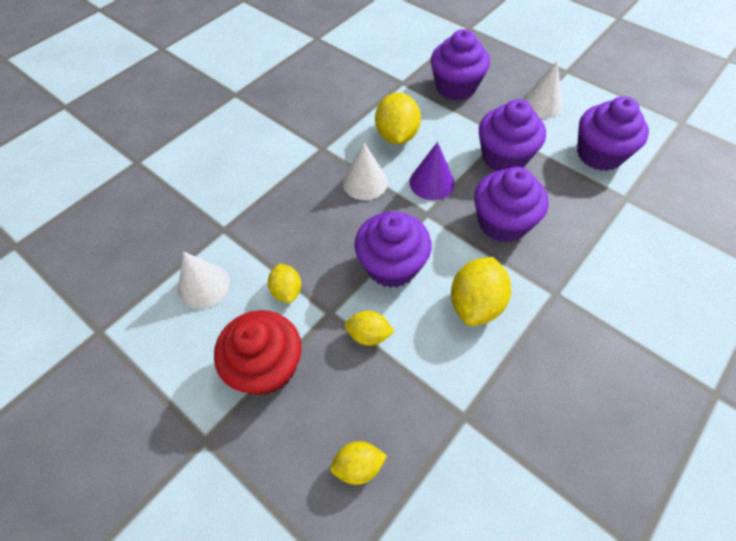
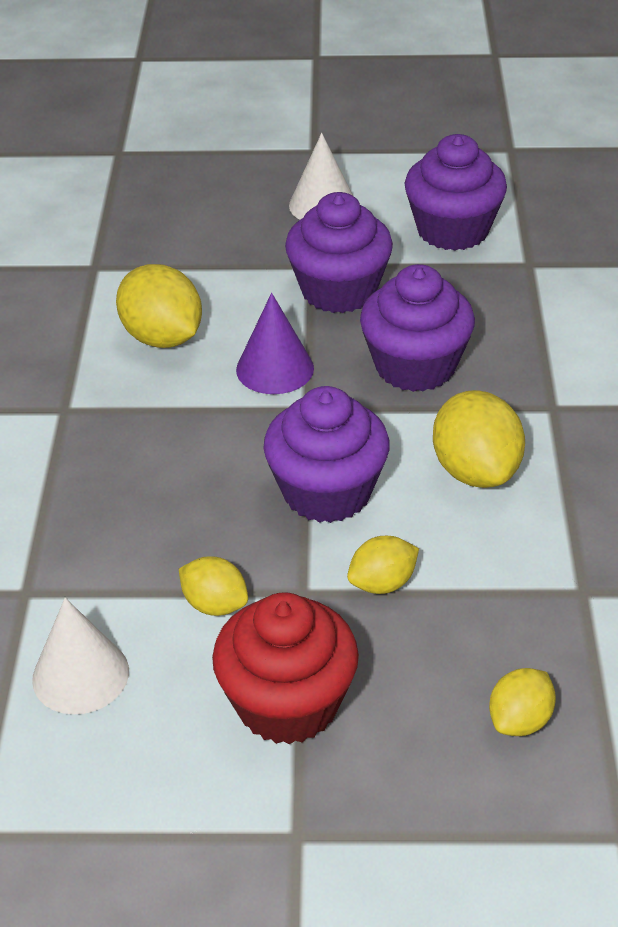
camera: 40 degrees left, 15 degrees down
white cone [343,143,388,200] -> none
purple cupcake [431,29,490,100] -> none

